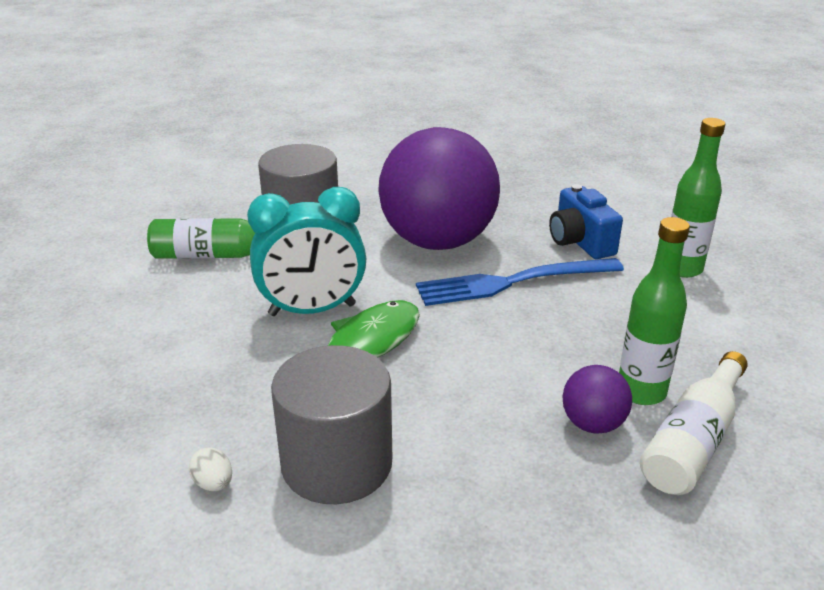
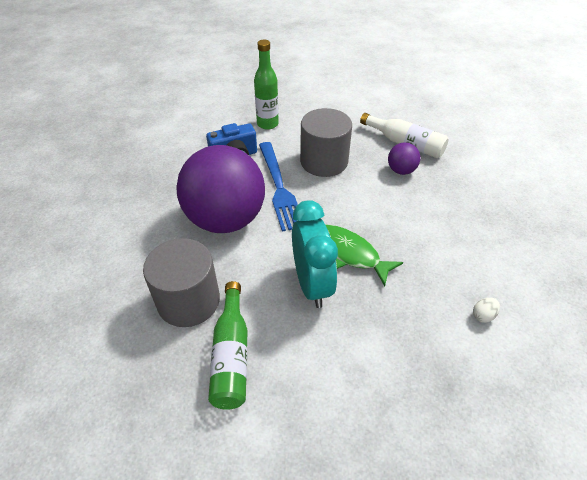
camera: 90 degrees left, 15 degrees up
grey cylinder [271,345,392,504] -> grey cylinder moved to [300,108,352,177]
green bottle [619,217,690,405] -> none

